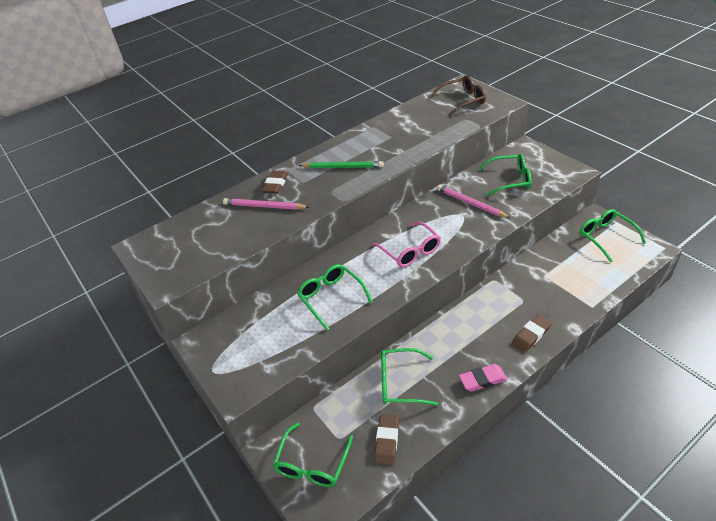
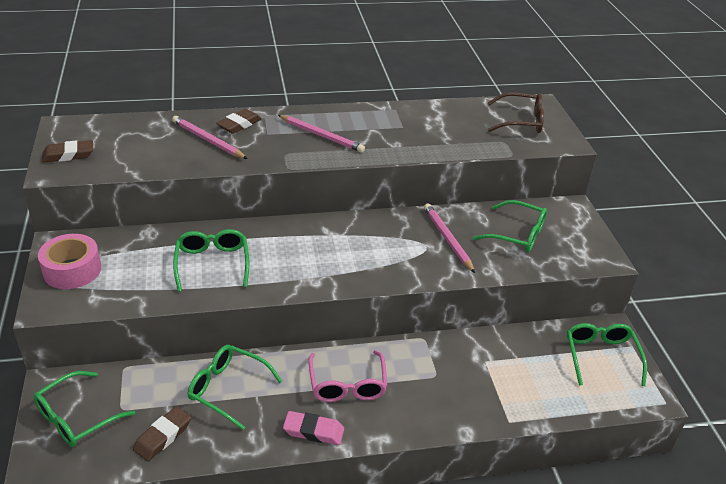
camera: 20 degrees right, 5 degrees down
green pencil [298,161,384,168] -> pink pencil [278,115,365,153]
pink glasses [372,221,441,267] -> pink glasses moved to [308,350,387,402]
brown eraser [512,314,552,352] -> brown eraser moved to [42,140,93,163]
none -> pink tape [38,234,101,289]

